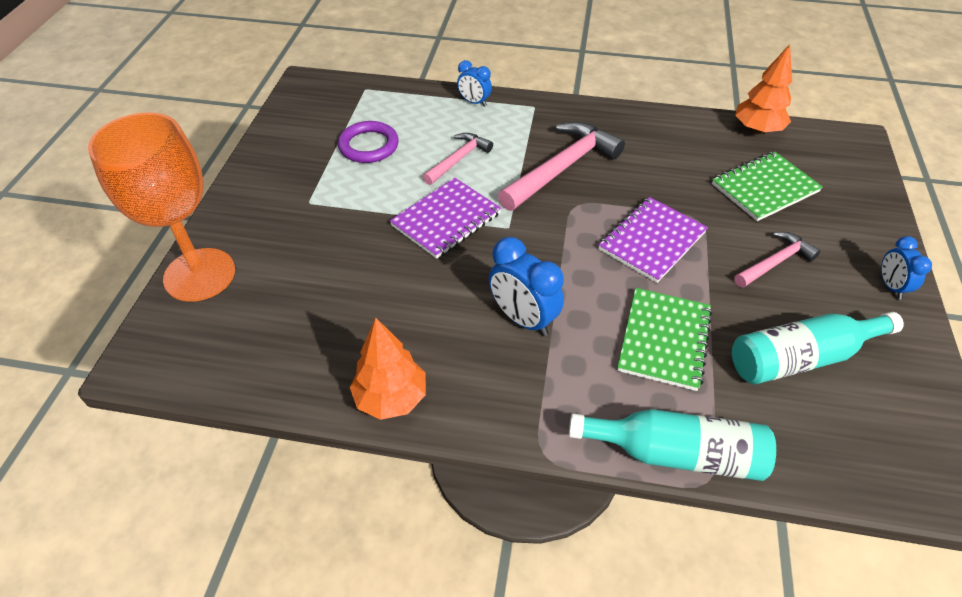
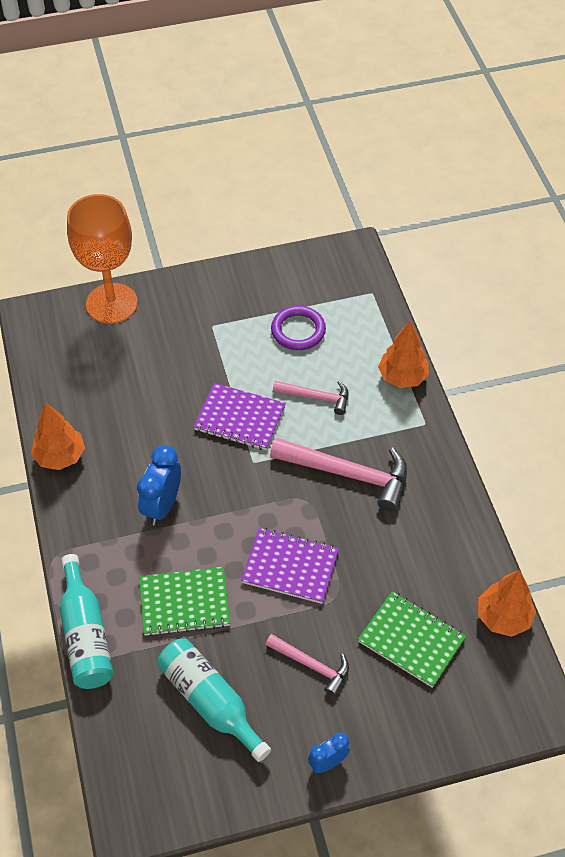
camera: 65 degrees right, 5 degrees up
blue clock [457,60,492,107] -> orange tree [378,321,429,388]

